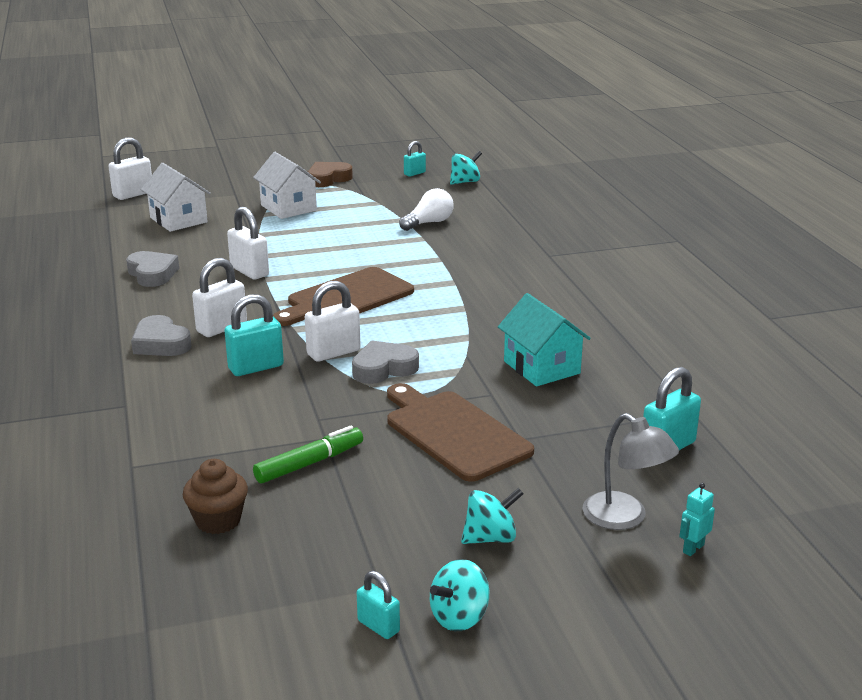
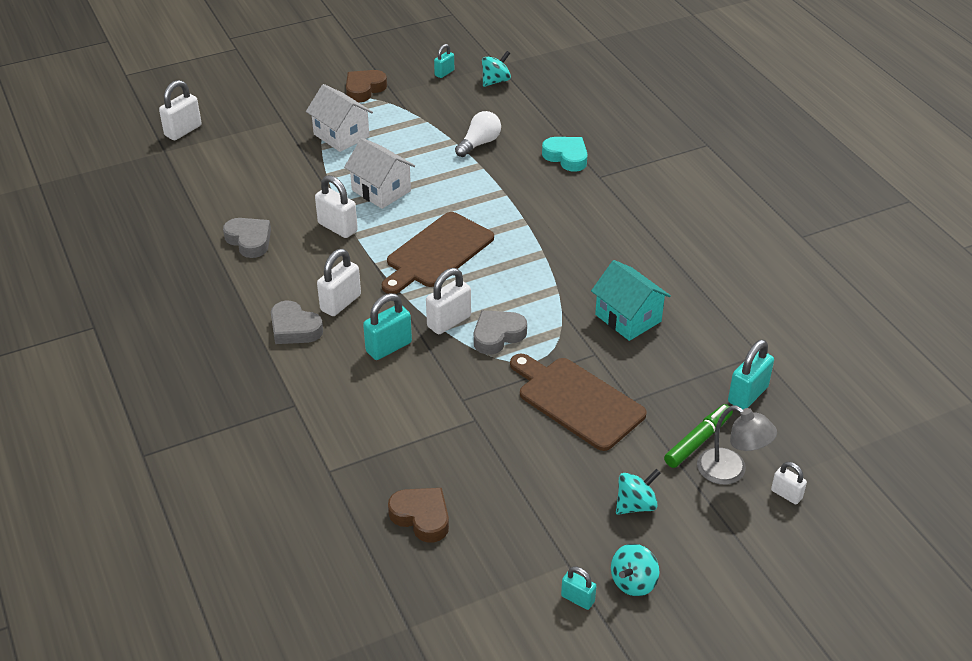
camera: 10 degrees left, 15 degrees up
white house [141,163,211,232] -> white house moved to [344,138,415,209]
brown cupcake [183,459,248,534] -> brown heart [388,488,449,543]
green marker [253,426,363,483] -> green marker moved to [664,404,733,468]
turquoise robot [679,483,715,556] -> white padlock [771,462,807,505]
none -> turquoise heart [542,137,588,172]

